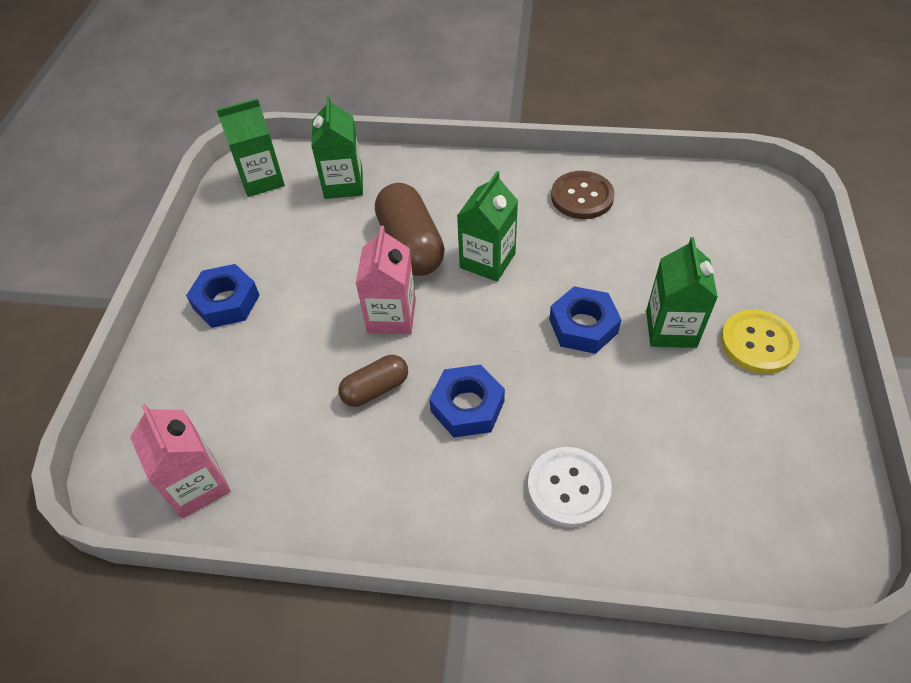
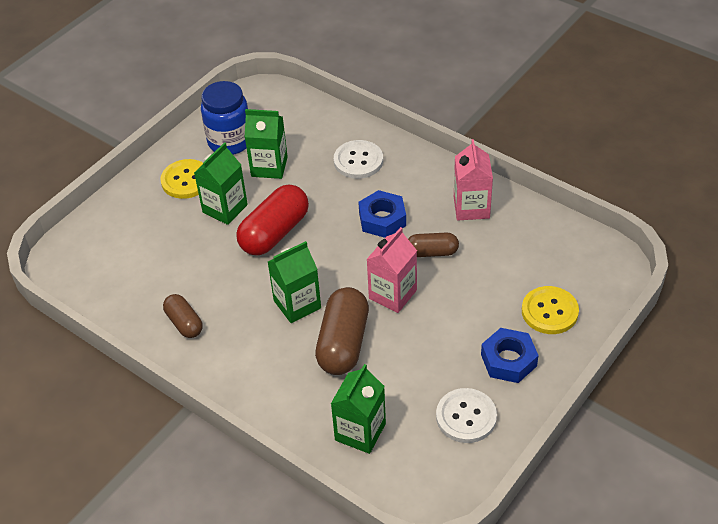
camera: 150 degrees left, 5 degrees down
pink carton [130,404,231,518] -> pink carton moved to [454,139,493,220]
green carton [216,98,285,197] -> green carton moved to [245,109,288,179]
blue nut [549,286,621,354] -> red capsule [236,185,309,256]
brown button [551,171,615,219] -> brown capsule [163,294,203,338]
none -> blue jar [201,81,248,155]
none -> white button [436,388,497,443]
none -> yellow button [522,286,579,334]

